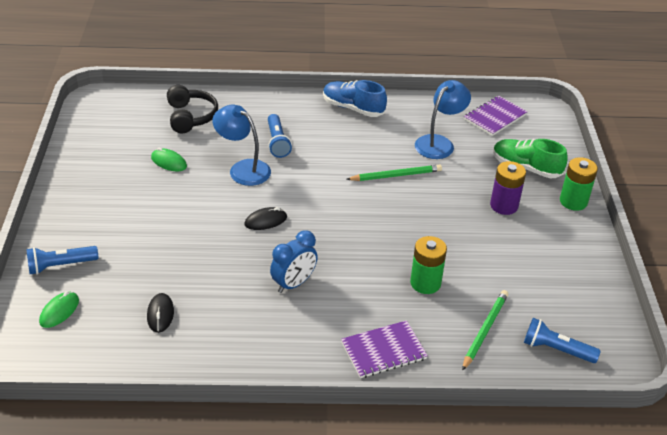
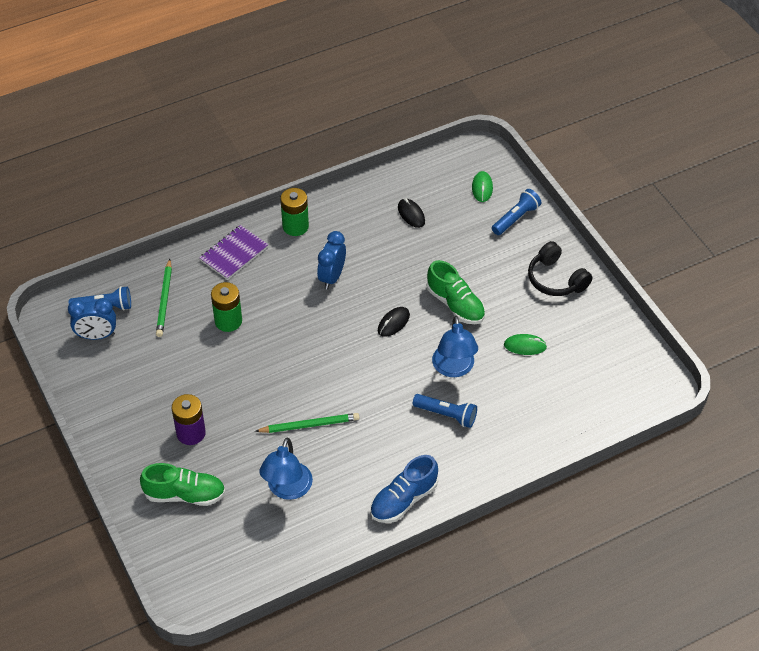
camera: 155 degrees right, 10 degrees up
black headphones [167,85,218,133] -> black headphones moved to [528,241,593,296]
blue lamp [212,105,271,186] -> blue lamp turned 75 degrees clockwise [432,316,478,377]
blue flashlight [268,114,292,158] -> blue flashlight turned 150 degrees clockwise [413,394,477,428]
blue shoe [323,80,387,117] -> blue shoe turned 135 degrees clockwise [370,455,438,523]
green pencil [346,165,442,181] -> green pencil turned 150 degrees counterclockwise [255,413,359,433]
purple notebook [464,95,527,136] -> none
green battery [560,157,598,211] -> green battery moved to [280,188,309,236]
none -> blue clock [68,298,116,340]
none -> green shoe [427,260,485,324]

